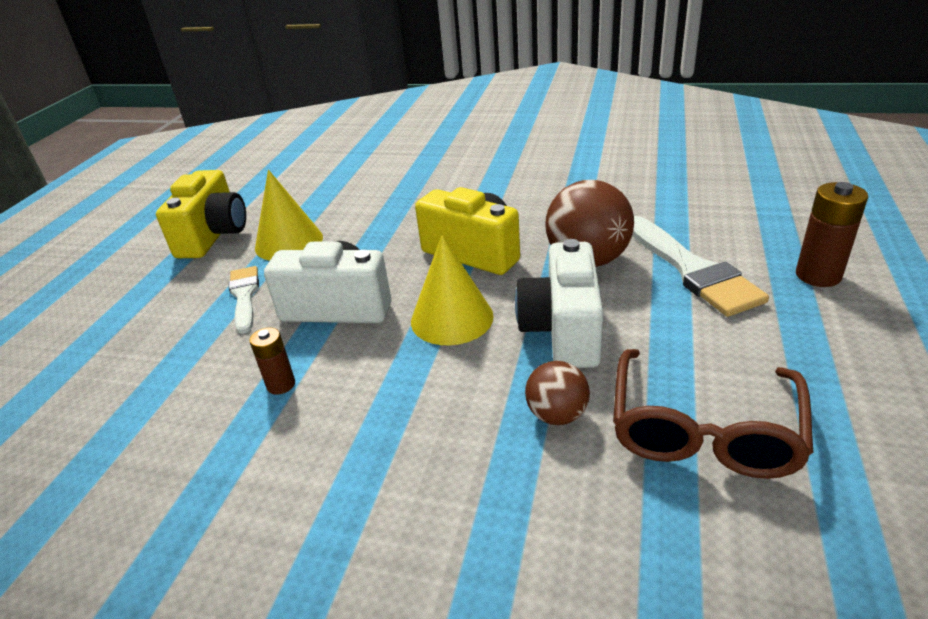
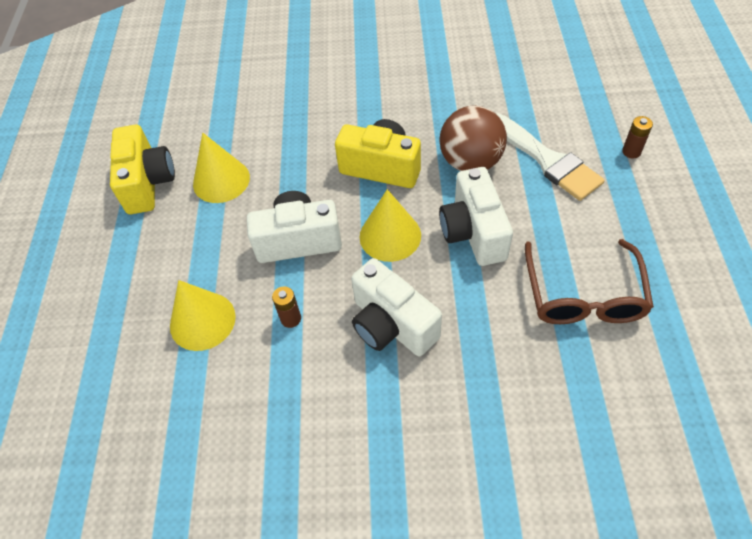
camera: 15 degrees left, 20 degrees up
white brush [229,266,259,334] -> none
brown ball [525,361,590,425] -> none
brown battery [796,182,868,287] -> brown battery [622,116,653,158], size x0.61
none -> yellow cone [170,280,236,351]
none -> white camera [351,258,442,356]

